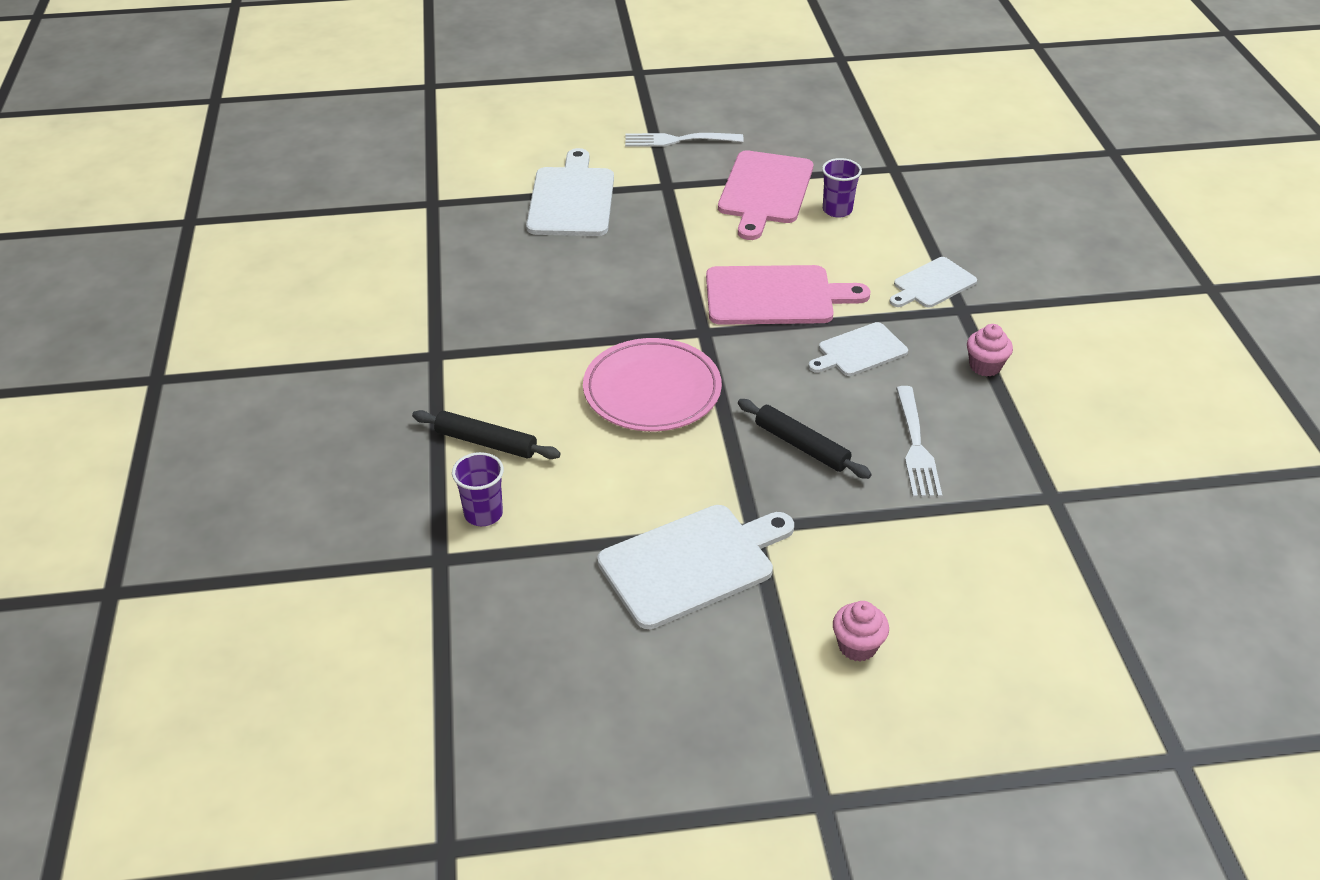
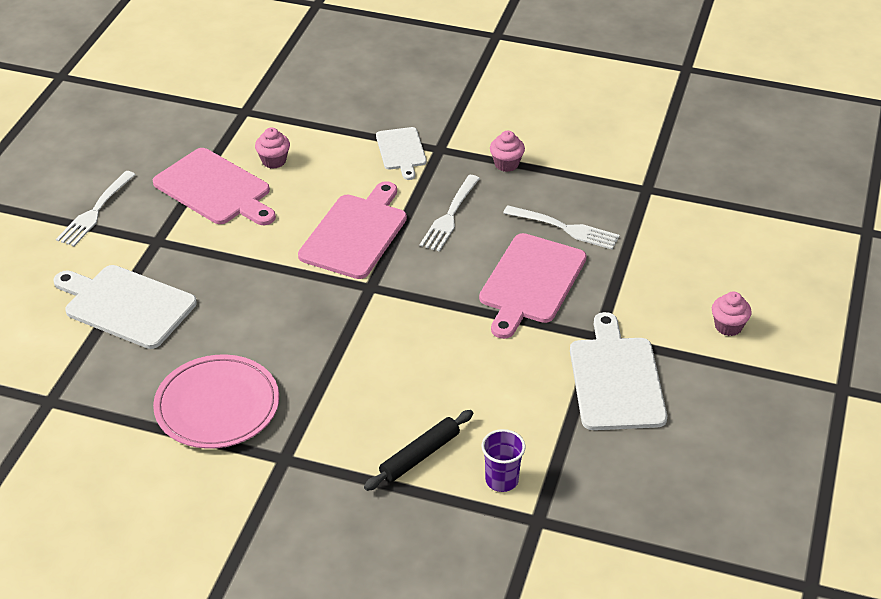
camera: 65 degrees left, 0 degrees up
pink plate [583,338,722,431] -> pink plate moved to [153,354,279,449]
black rolling pin [738,399,872,479] -> pink cutting board [479,233,587,339]
white cutting board [808,322,908,376] -> white fork [420,175,480,252]
purple cup [822,158,862,218] -> pink cupcake [255,127,290,169]

